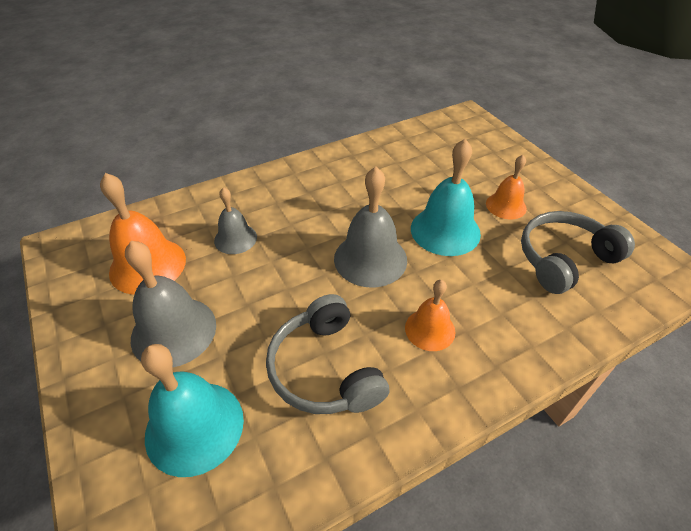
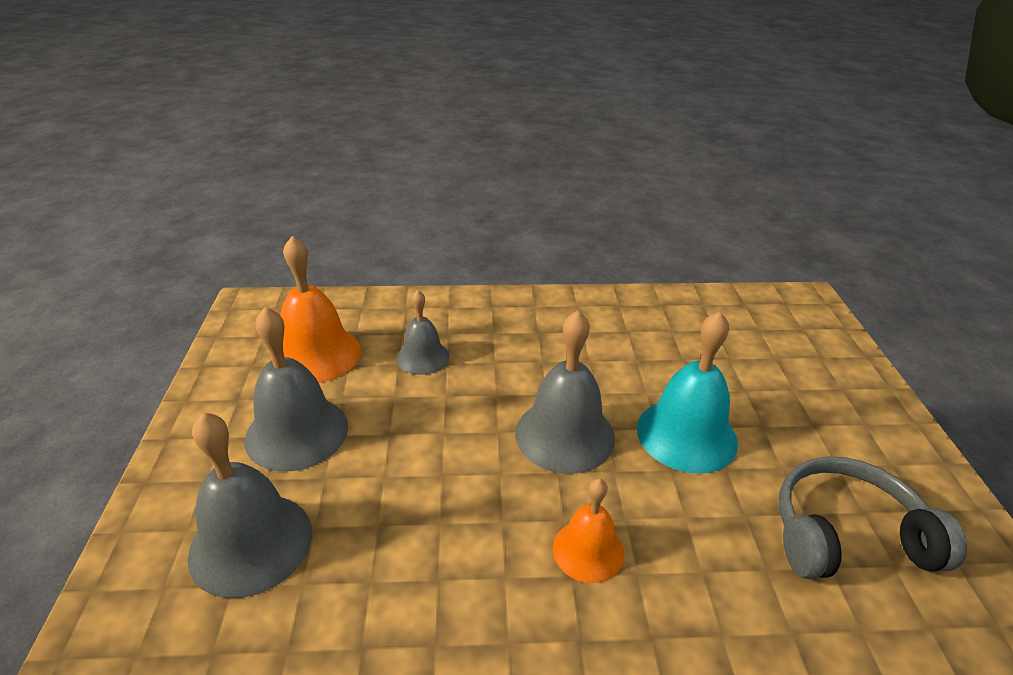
camera: 25 degrees right, 10 degrees down
turquoise bell [141,344,244,477] -> grey bell [187,412,312,598]
grey headphones [266,294,389,414] -> none
orange bell [486,155,527,220] -> none

